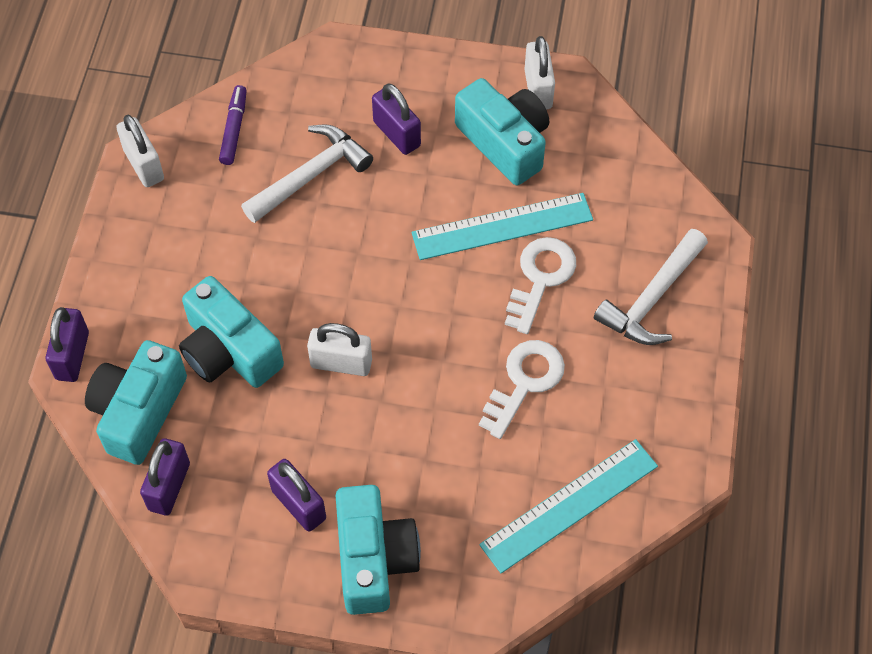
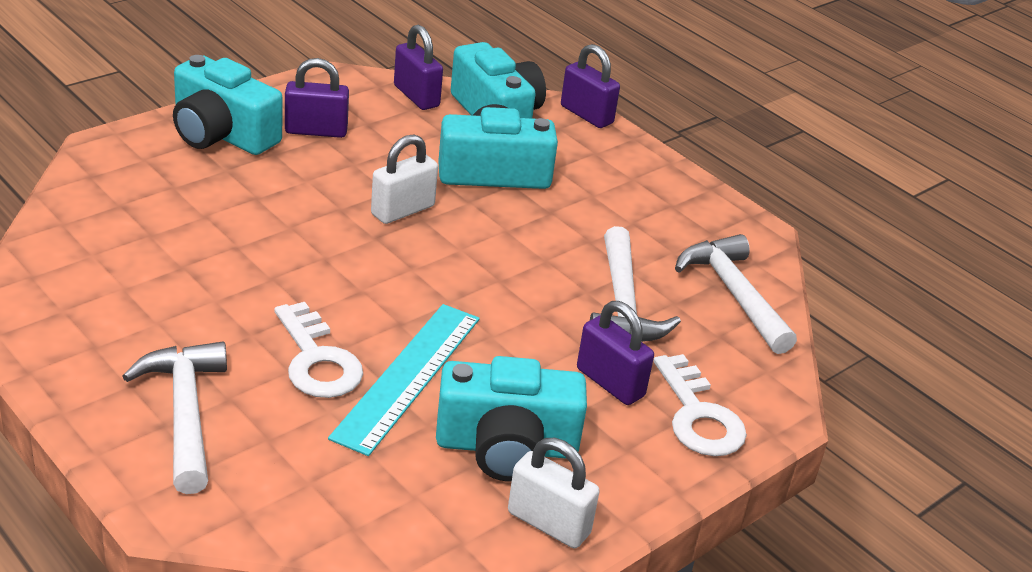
camera: 125 degrees right, 25 degrees down
white padlock [116,115,164,187] -> none
purple marker [219,85,247,165] -> white hammer [675,234,797,354]
purple padlock [372,83,421,155] -> purple padlock turned 45 degrees clockwise [577,301,654,405]
white key [479,340,565,439] -> white key moved to [654,354,747,456]
turquoise ruler [479,439,658,573] -> none

